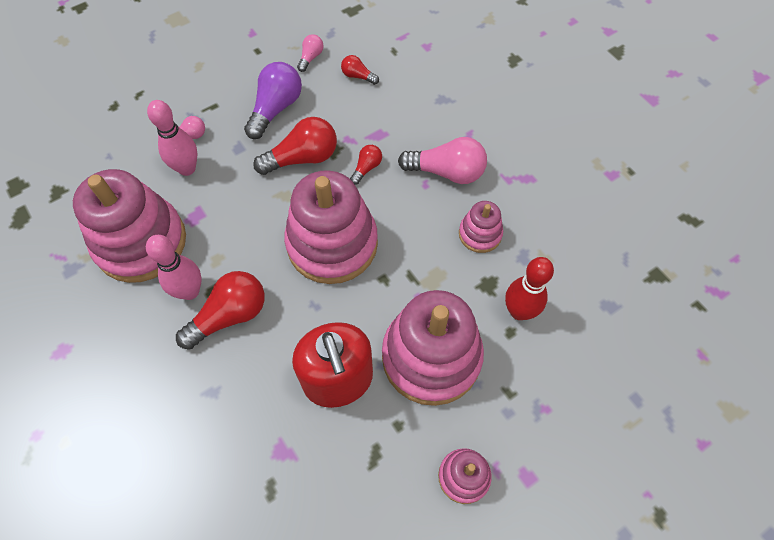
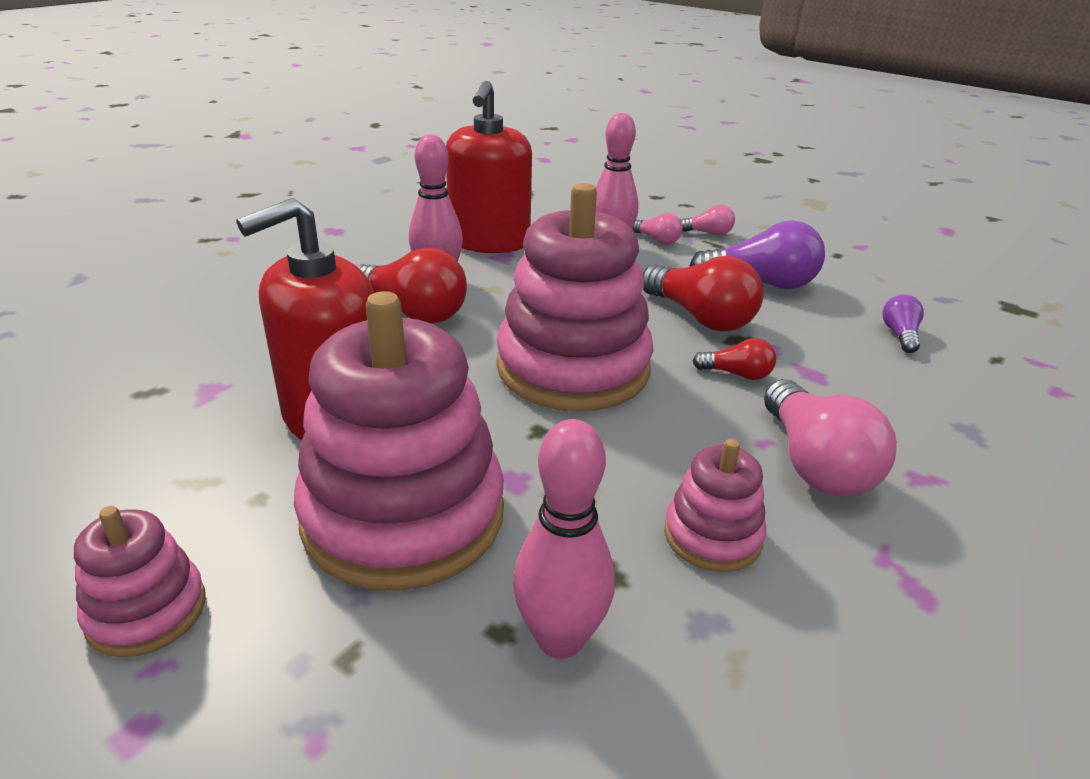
camera: 70 degrees right, 30 degrees down
pink stacking toy [73,169,186,283] -> red soap dispenser [446,81,532,253]
pink light bulb [297,34,324,72] -> pink light bulb moved to [680,205,735,235]
red light bulb [341,55,379,85] -> purple light bulb [882,294,924,353]
red bowling pin [505,257,554,320] -> pink bowling pin [513,419,615,659]

